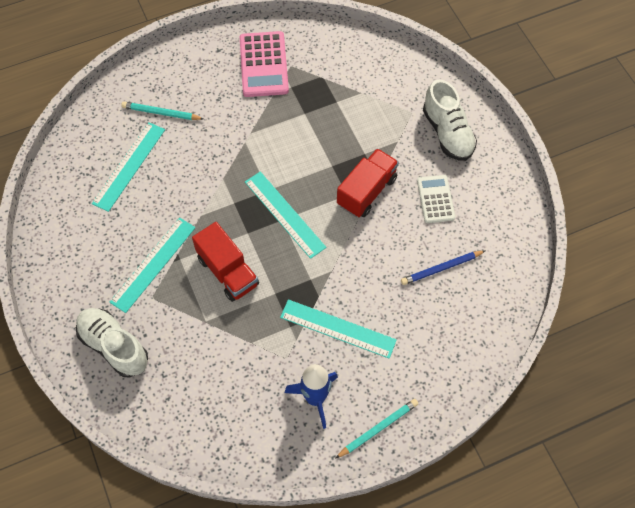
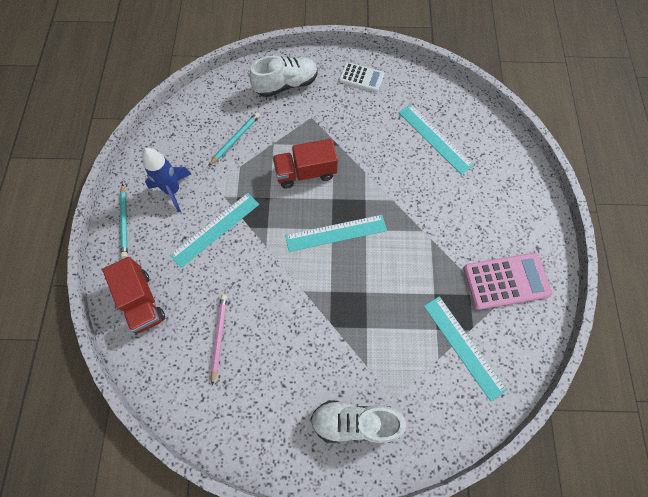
camera: 115 degrees right, 5 degrees up
turquoise ruler [110,218,196,313] -> turquoise ruler moved to [424,296,507,402]
turquoise pencil [121,102,204,120] -> turquoise pencil moved to [208,112,260,166]
pink calculator [240,31,289,97] -> pink calculator turned 150 degrees clockwise [463,253,552,310]
red truck [337,148,399,217] -> red truck moved to [102,257,165,334]
blue pencil [401,250,486,285] -> pink pencil [211,295,227,386]
white calculator [417,175,455,223] -> white calculator moved to [339,62,384,92]

